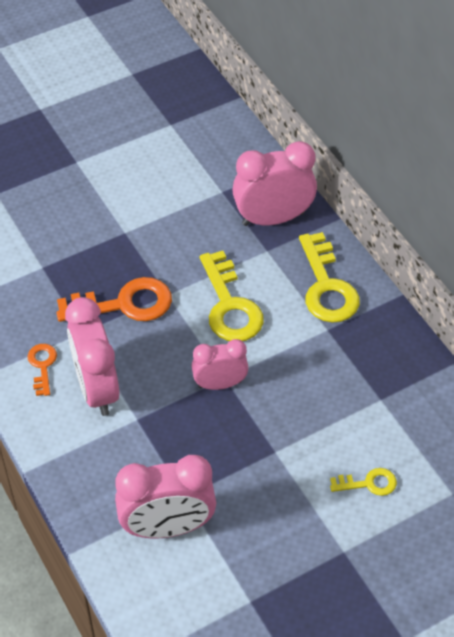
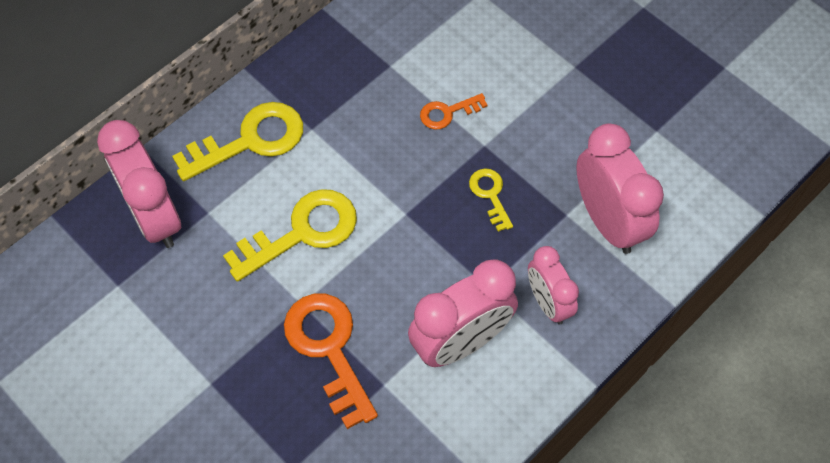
camera: 105 degrees left, 10 degrees up
orange key [28,344,57,396] -> orange key moved to [420,93,488,130]
pink clock [191,339,249,390] -> pink clock moved to [528,246,579,325]
yellow key [330,468,397,496] -> yellow key moved to [469,168,513,232]

